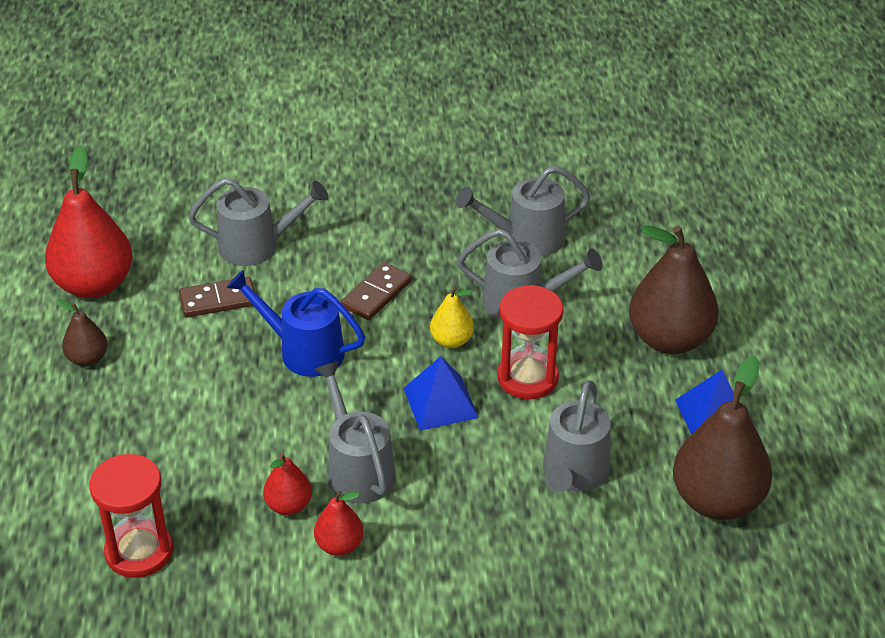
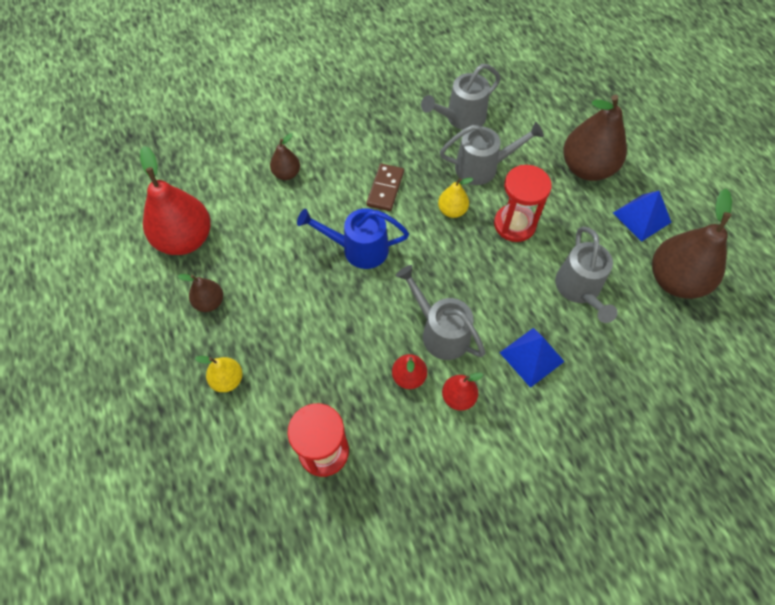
camera: 20 degrees left, 20 degrees up
brown domino [179,277,255,318] -> none
grey watering can [188,178,328,266] -> brown pear [270,133,300,180]
blue pyramid [403,356,479,431] -> blue pyramid moved to [500,328,565,388]
none -> yellow pear [195,356,243,392]

